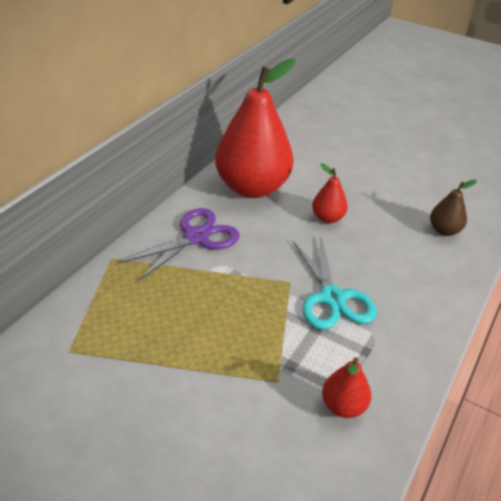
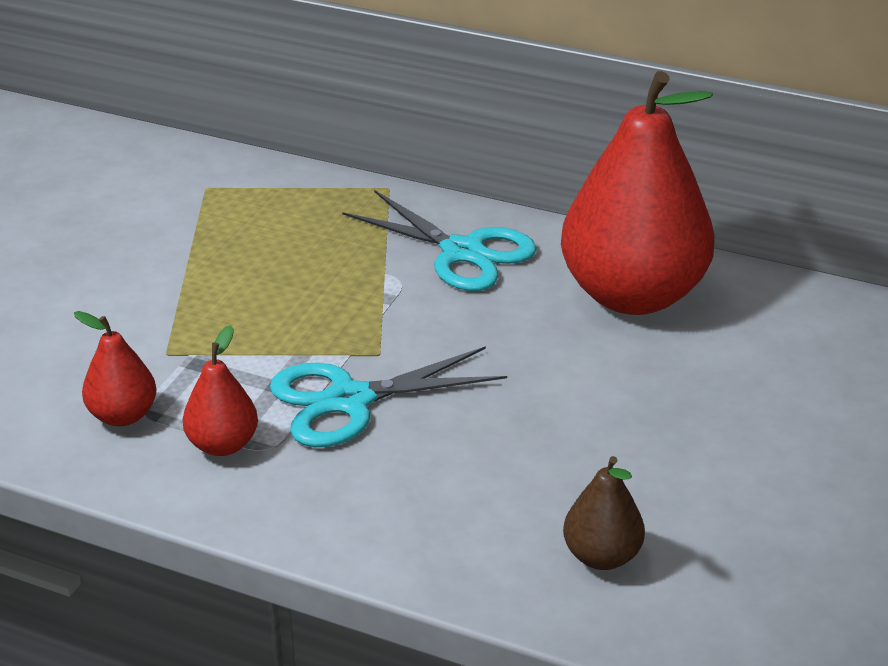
camera: 85 degrees right, 5 degrees down
purple scissors [119,208,240,281] -> turquoise scissors [342,190,537,291]
red pear [312,163,348,223] -> red pear moved to [183,325,258,456]

